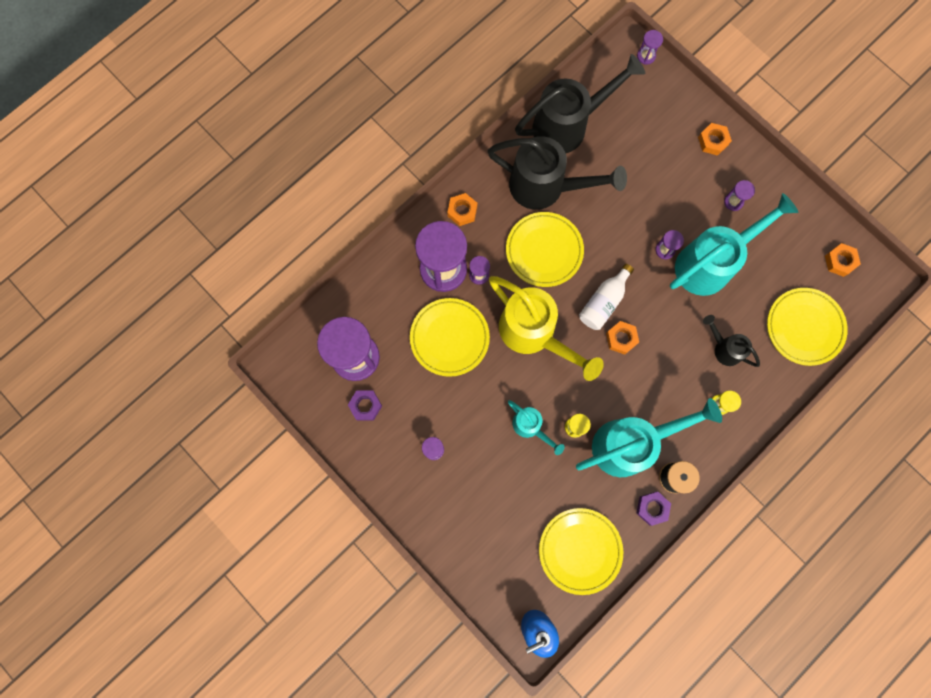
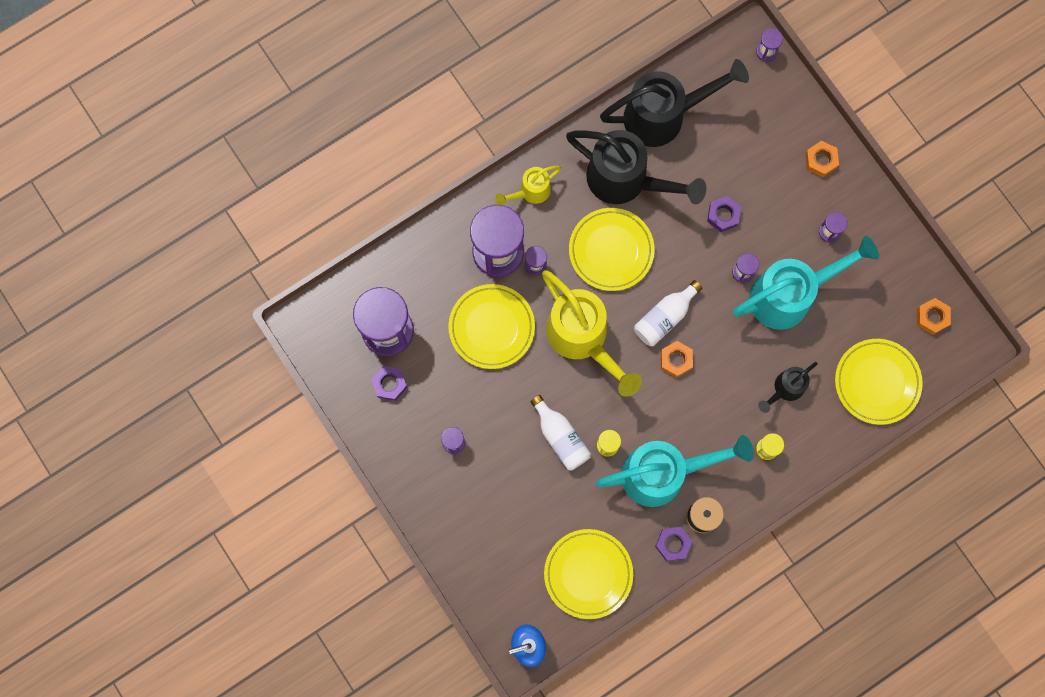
camera: 10 degrees right, 0 degrees up
orange nut [447,193,477,226] -> yellow watering can [495,166,561,205]
turquoise watering can [508,400,565,455] -> white bottle [530,395,591,471]
black watering can [703,315,760,367] -> black watering can turned 90 degrees counterclockwise [758,362,817,413]
none -> purple nut [707,196,741,232]

